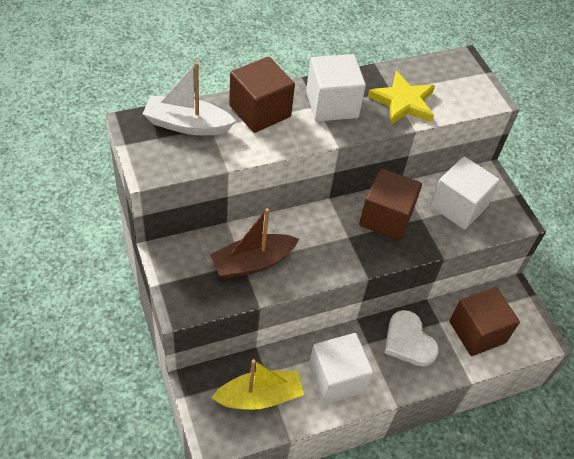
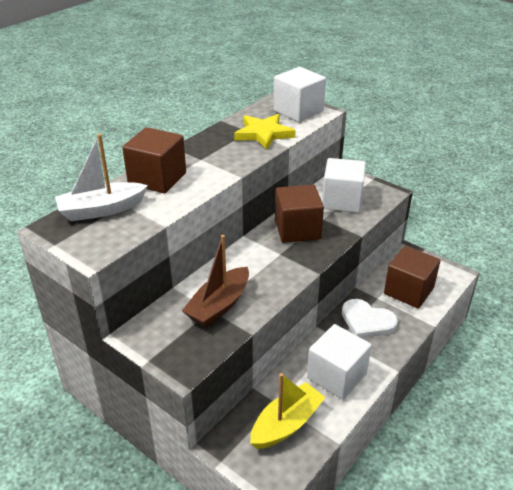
camera: 25 degrees left, 15 degrees down
white cube [306,54,366,122] -> white cube moved to [273,67,326,122]

